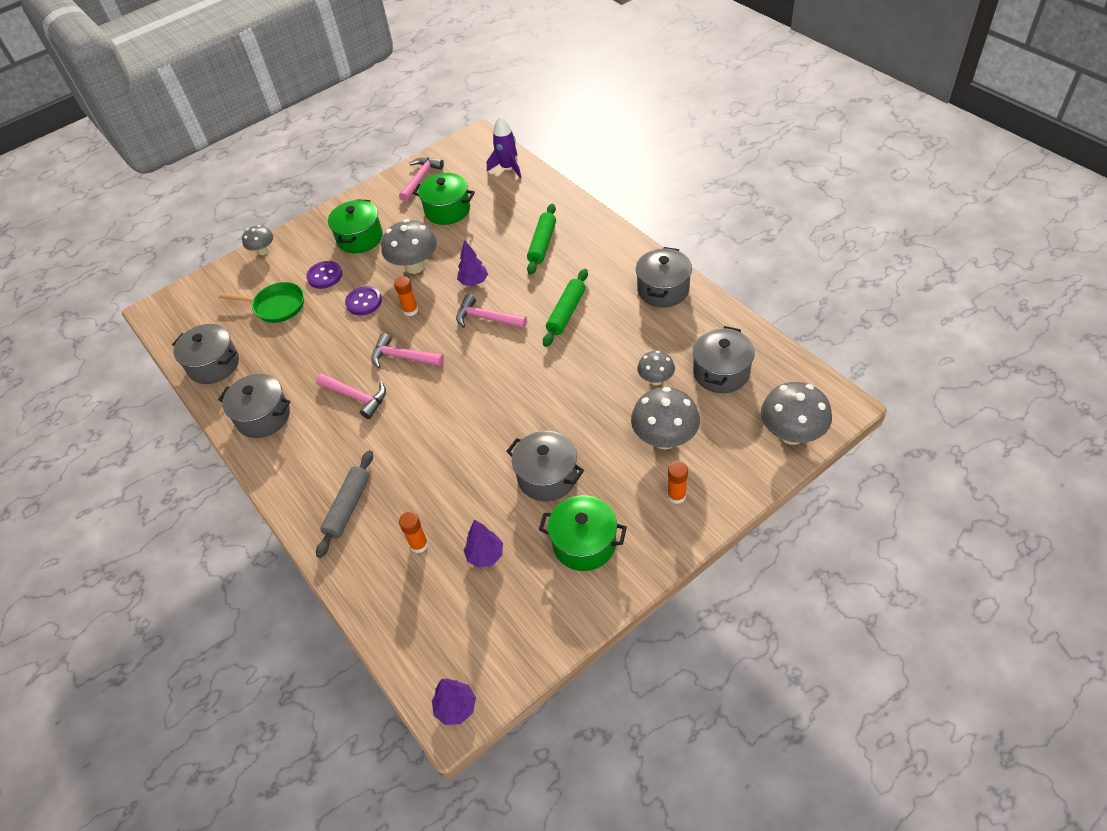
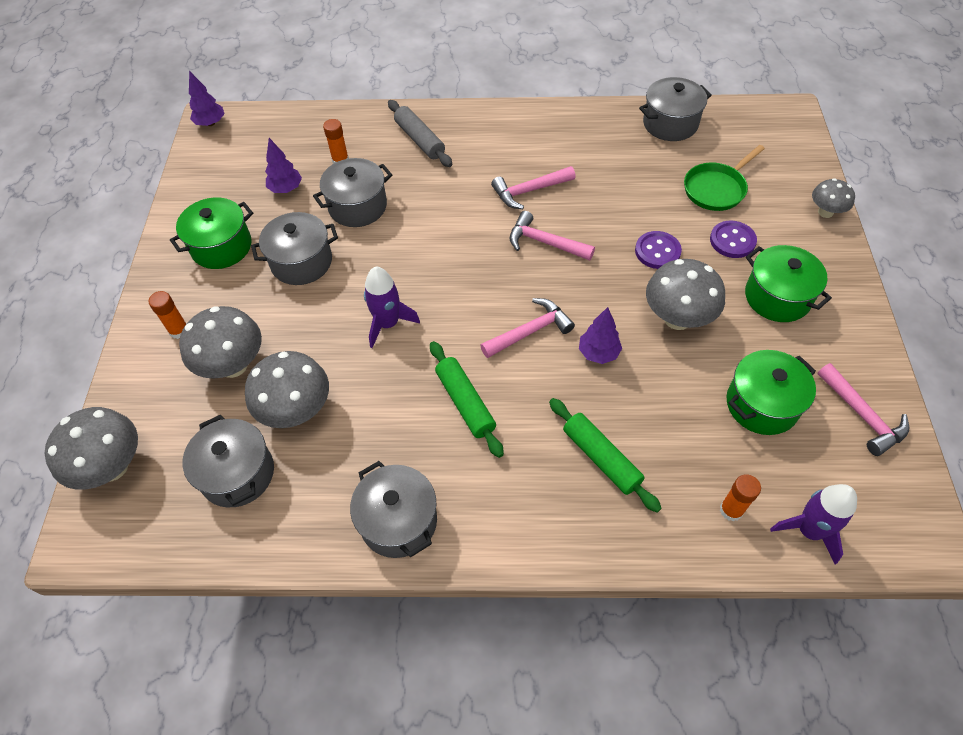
camera: 125 degrees right, 5 degrees up
grey pot [218,374,290,438] -> grey pot moved to [313,158,392,227]
pink hammer [371,333,444,369] -> pink hammer turned 120 degrees counterclockwise [510,211,595,261]
orange glue stick [394,276,418,316] -> orange glue stick moved to [720,475,761,521]
grey mushroom [637,351,675,385] -> grey mushroom [245,351,329,428], size x1.72
none -> purple rocket [364,267,420,348]

